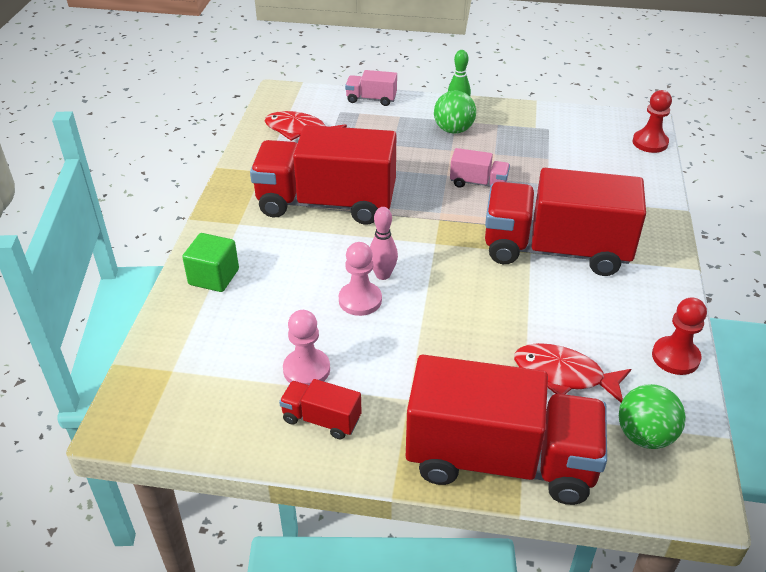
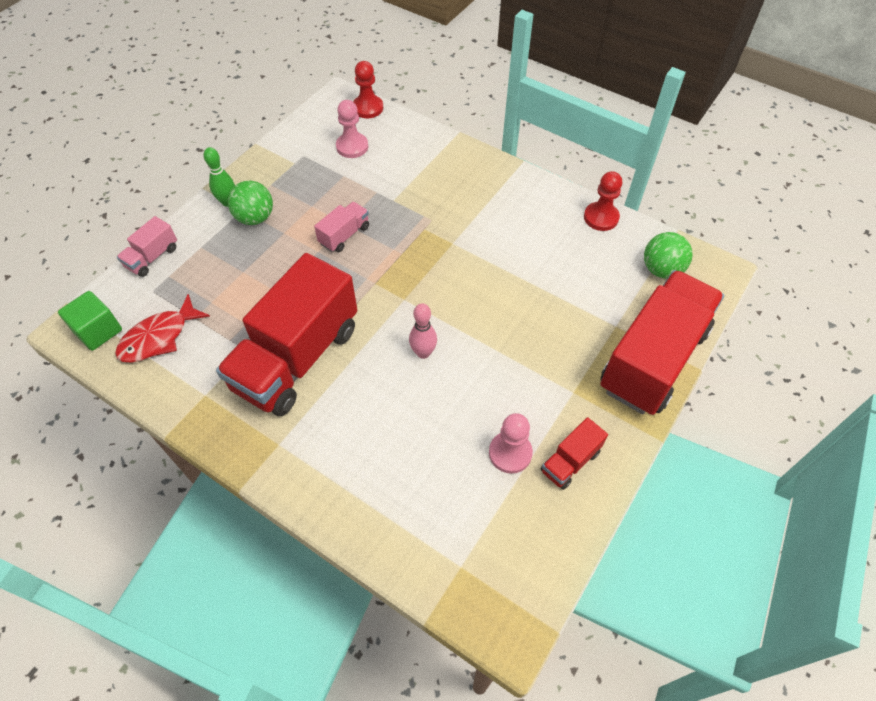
camera: 65 degrees left, 15 degrees up
green cube [182,233,239,292] -> green cube moved to [58,291,122,351]
pink pawn [339,242,382,316] -> pink pawn moved to [336,100,368,158]
red truck [485,168,646,276] -> none
red fish [514,343,631,403] -> none

